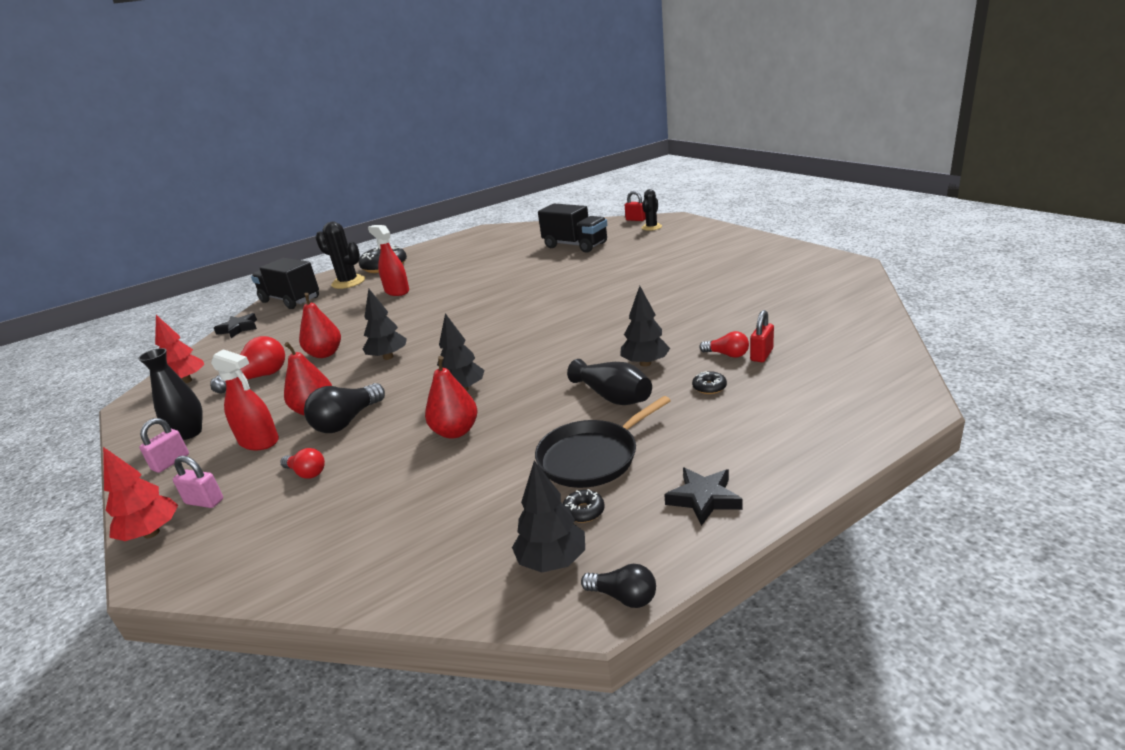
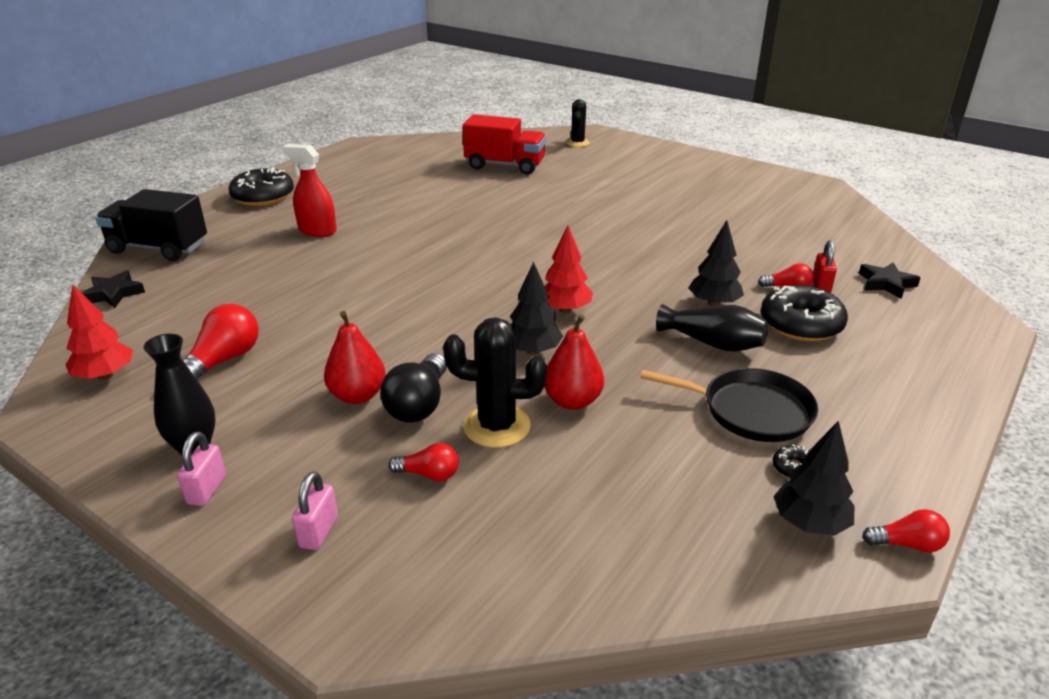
camera: 25 degrees left, 5 degrees up
red tree [103,447,178,541] -> red tree moved to [545,226,593,313]
pink padlock [173,456,223,508] -> pink padlock turned 75 degrees counterclockwise [292,471,338,550]
red spray bottle [211,349,279,451] -> none
red pear [299,293,341,358] -> none
black cactus [315,221,365,289] -> black cactus moved to [443,317,547,448]
black tree [363,289,407,360] -> none
black pan [535,396,671,488] -> black pan turned 105 degrees counterclockwise [640,368,818,442]
black truck [538,204,607,253] -> red truck [463,114,546,175]
black light bulb [581,564,656,608] -> red light bulb [862,509,950,552]
red padlock [625,191,646,221] -> none
black star [664,468,743,526] -> black star moved to [859,262,921,299]
black donut [692,371,727,394] -> black donut [761,285,848,341], size x2.35

